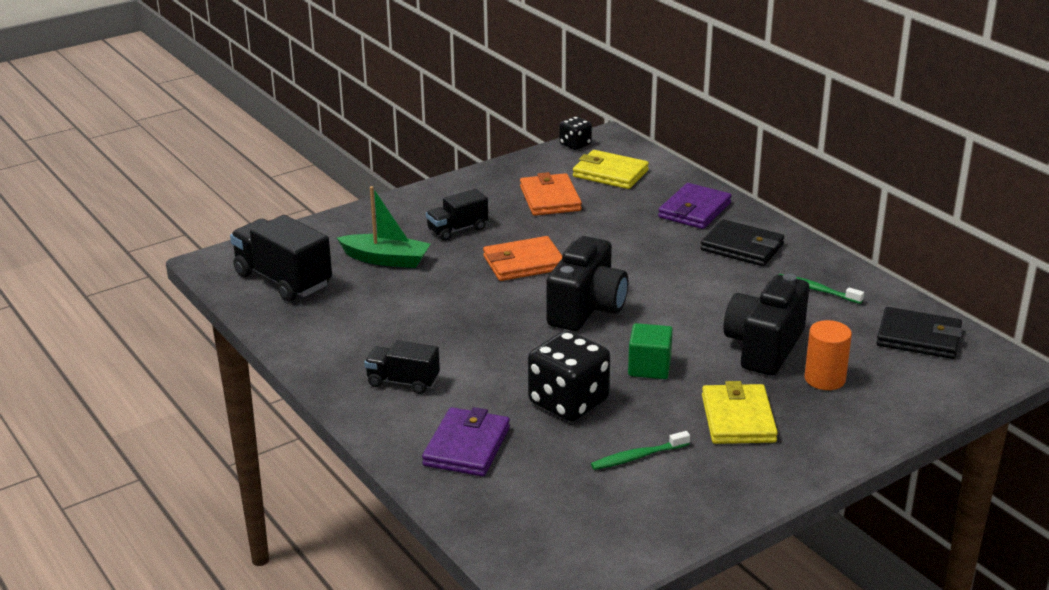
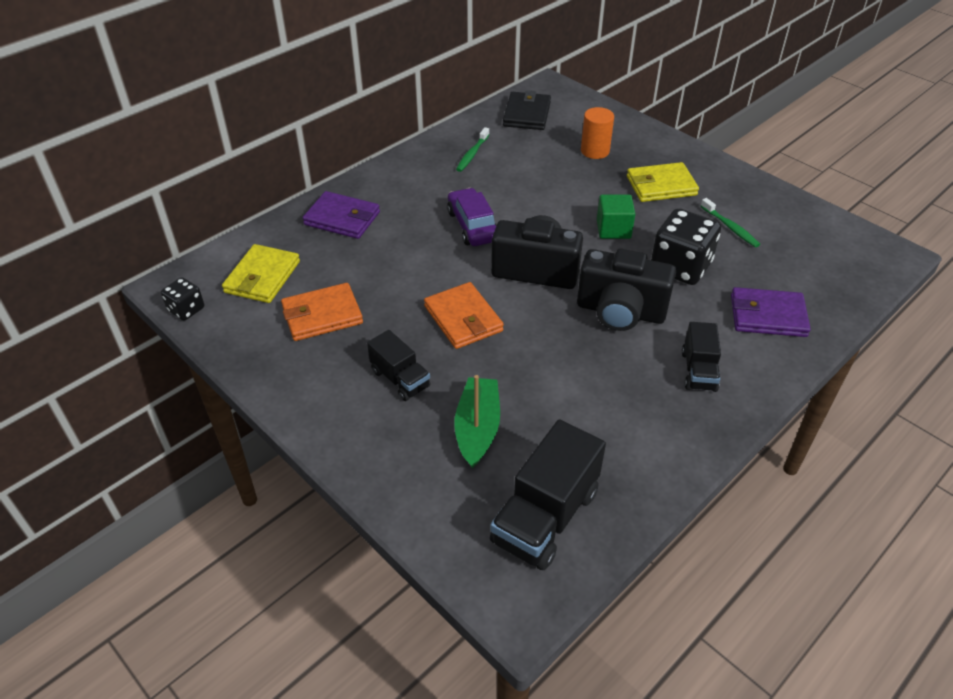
camera: 100 degrees left, 15 degrees up
black wallet [701,219,784,266] -> none
black camera [723,274,809,376] -> black camera moved to [577,249,676,331]
none -> purple car [447,188,497,246]

